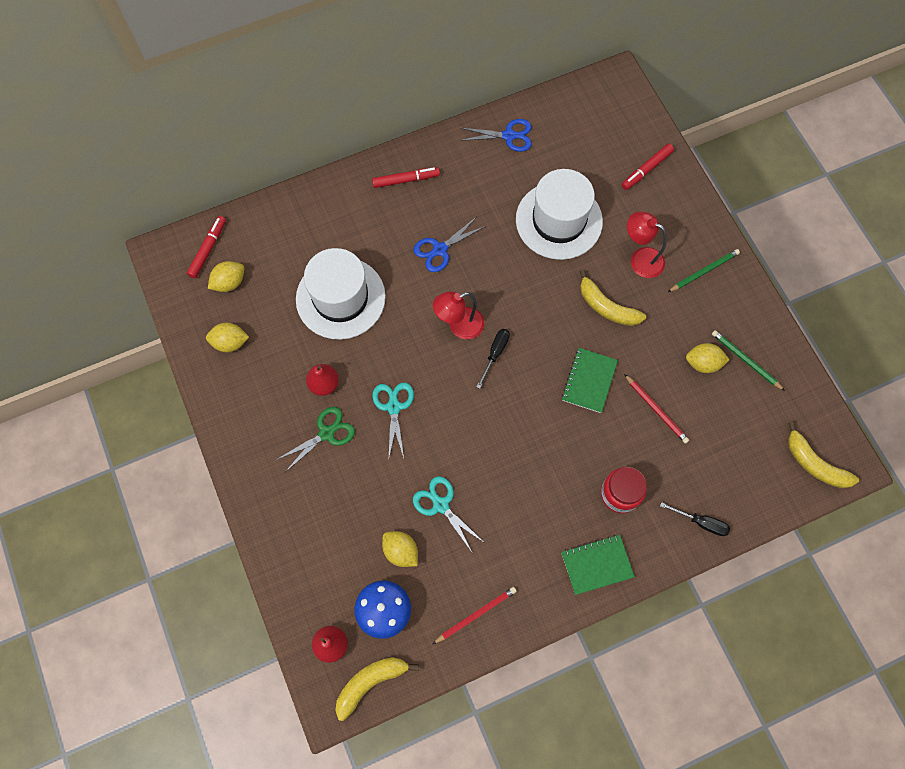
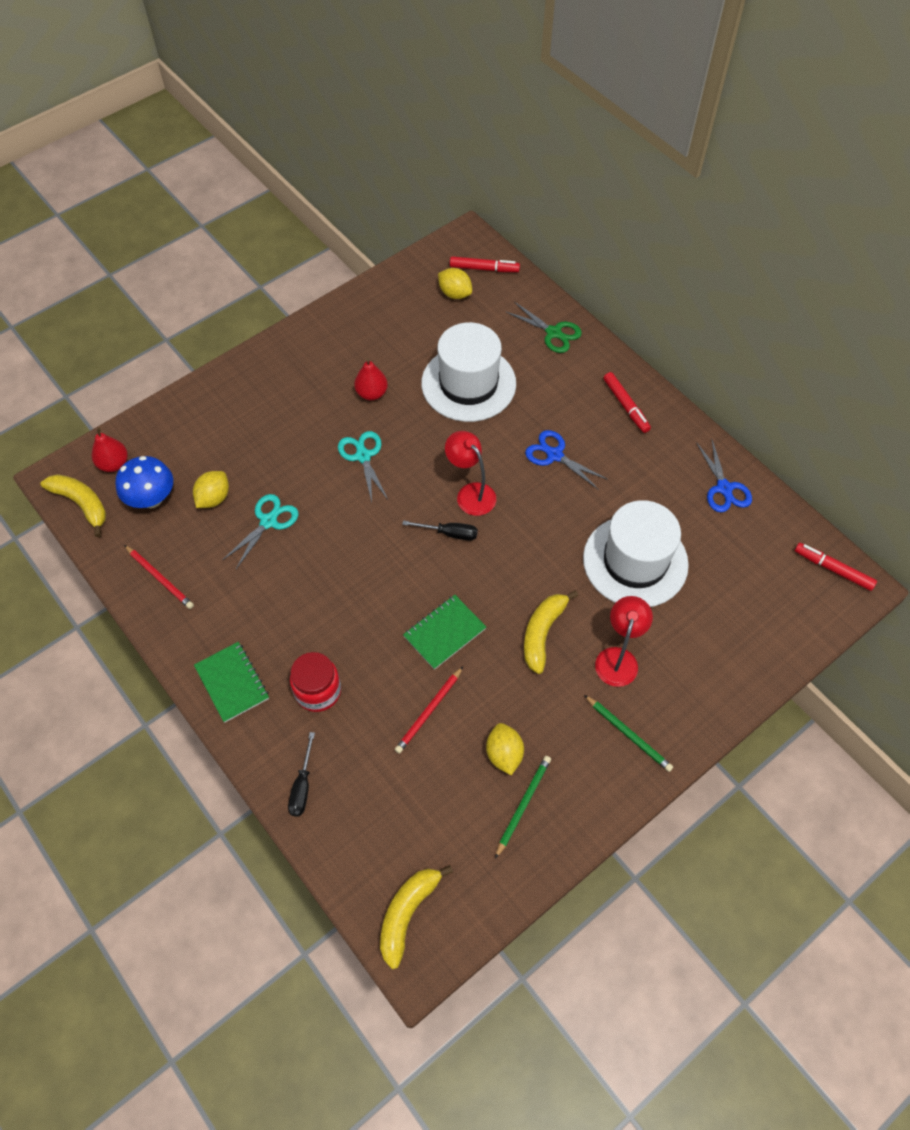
camera: 75 degrees right, 10 degrees down
yellow lemon [206,323,249,352] -> none
green scissors [276,407,355,472] -> green scissors moved to [505,302,582,353]
turquoise scissors [372,383,414,461] -> turquoise scissors turned 90 degrees counterclockwise [338,431,388,502]
green notebook [562,348,618,413] -> green notebook turned 45 degrees counterclockwise [403,595,486,670]
red marker [622,144,674,190] -> red marker moved to [795,543,877,591]

